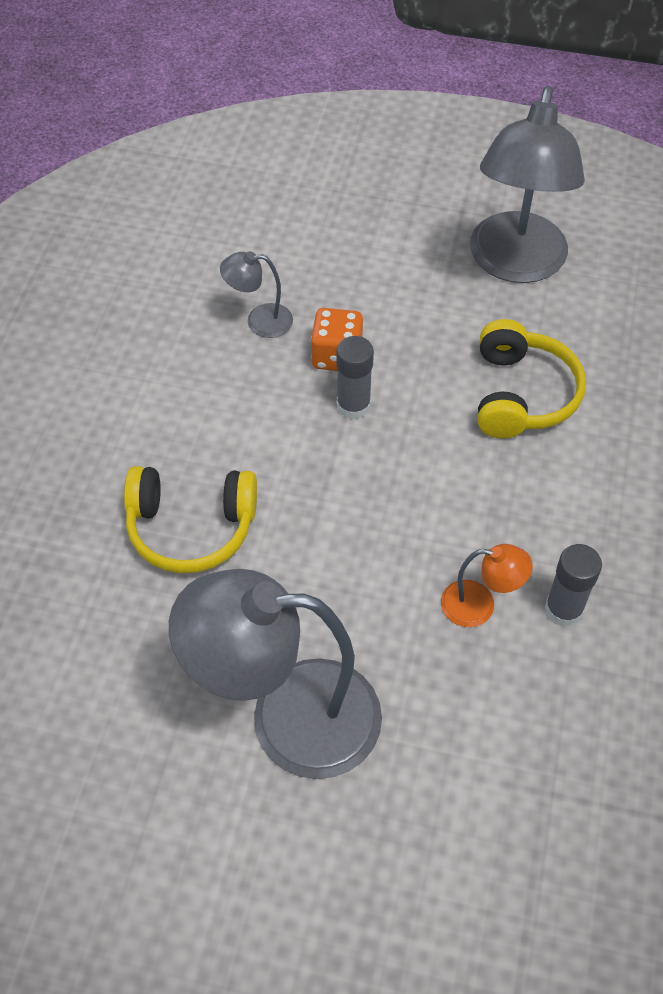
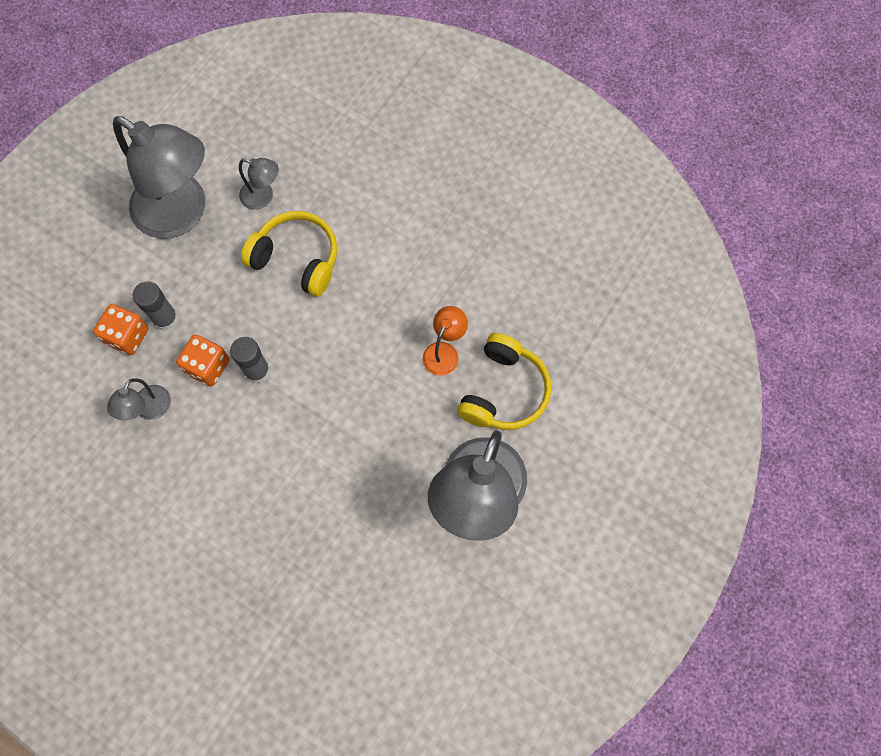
camera: 70 degrees left, 15 degrees up
yellow headphones [124,466,257,574] -> yellow headphones moved to [457,333,551,430]
grey glue stick [545,544,602,627] -> grey glue stick moved to [133,281,178,331]
none -> orange dice [93,304,148,355]
none -> grey lamp [239,158,279,210]

